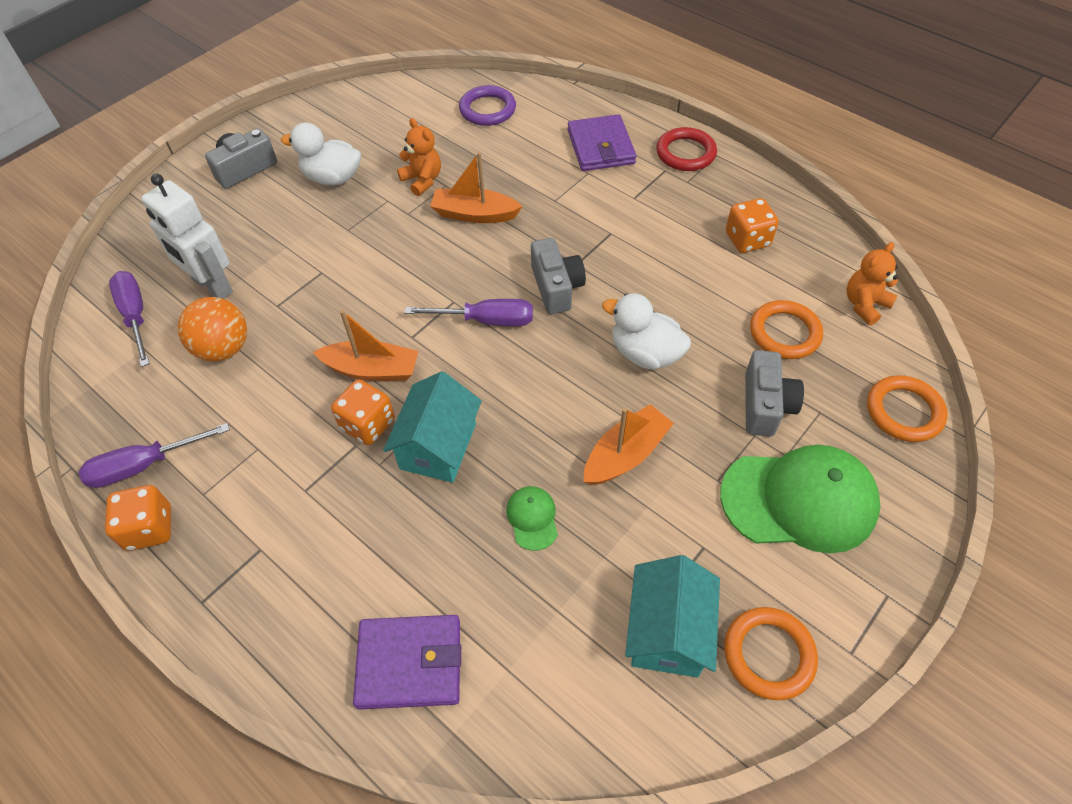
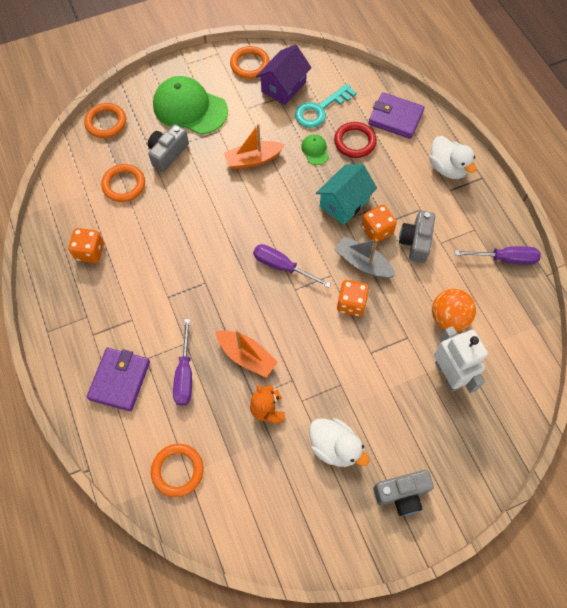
camera: 155 degrees left, 10 degrees up
orange dice [105,485,171,551] -> orange dice moved to [337,280,369,316]
purple screwdriver [109,271,150,367] -> purple screwdriver moved to [173,319,192,406]
orange boat [313,310,419,381] -> grey boat [334,236,396,278]
purple ring [459,85,516,126] -> orange ring [151,444,204,497]
green cap [506,486,558,551] -> green cap turned 150 degrees clockwise [301,134,329,165]
grey camera [531,238,586,314] -> grey camera moved to [399,211,435,263]
white duck [602,293,691,370] -> white duck moved to [430,136,477,179]
turquoise house [625,555,720,677] -> purple house [256,45,312,105]
red ring [656,127,717,171] -> red ring moved to [334,122,377,158]
orange teddy bear [846,242,898,325] -> none
none -> turquoise key [295,84,357,128]

